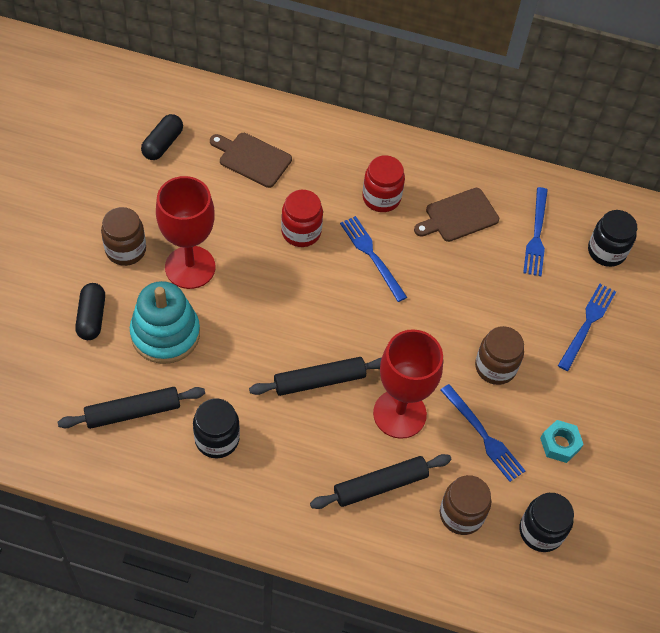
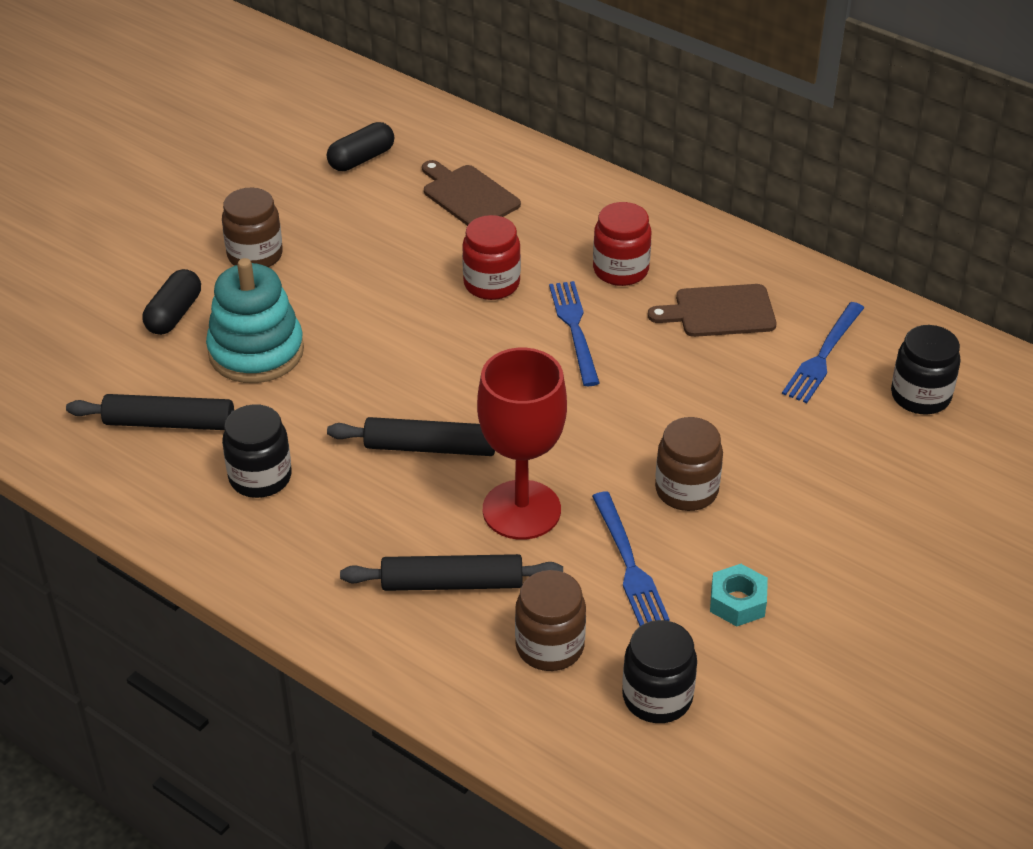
camera: 25 degrees right, 15 degrees down
red goblet [156,176,215,289] -> none
blue fork [558,284,616,371] -> none

